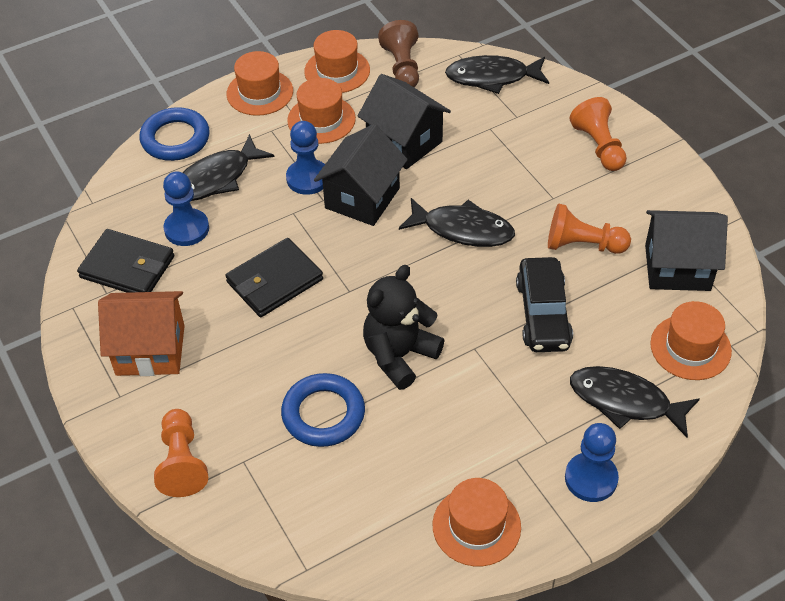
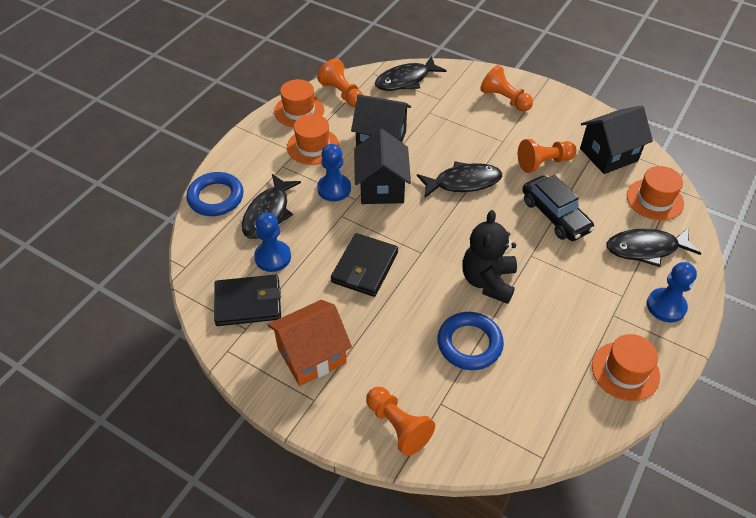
camera: 30 degrees left, 0 degrees up
orange hat [227,51,293,116] -> none
brown pawn [378,20,419,87] -> orange pawn [317,59,363,107]

